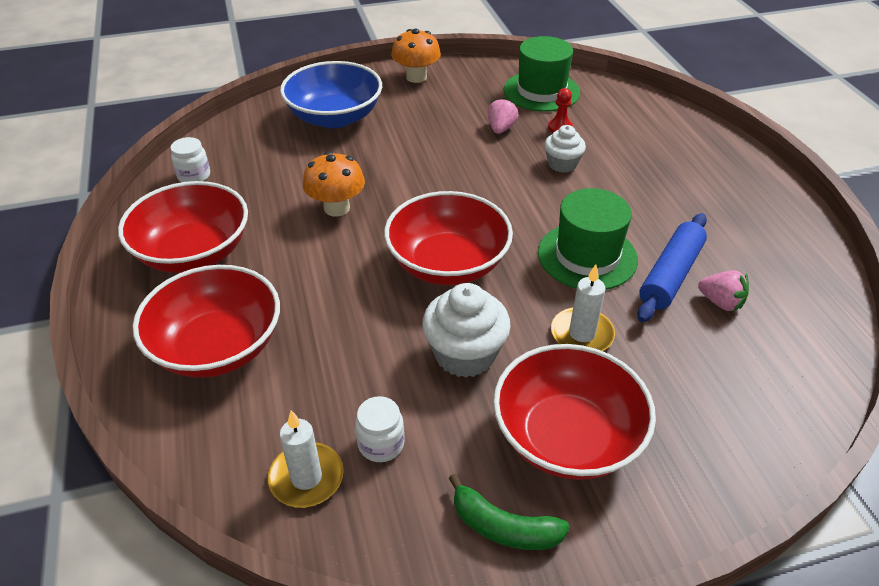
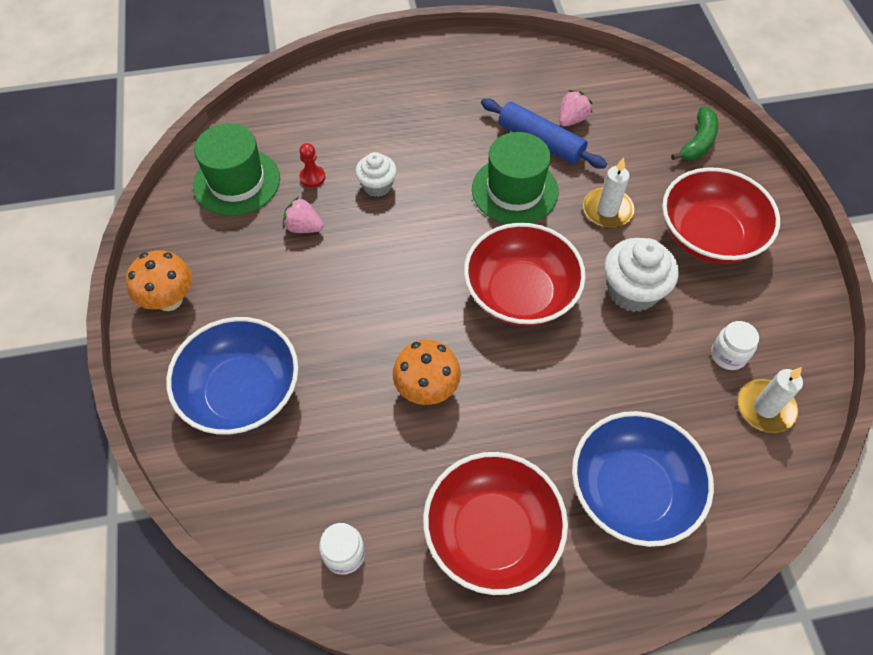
camera: 85 degrees left, 15 degrees up
red bowl [133,265,280,378] -> blue bowl [572,411,714,547]
green banana [449,474,570,550] -> green banana moved to [671,107,719,160]

